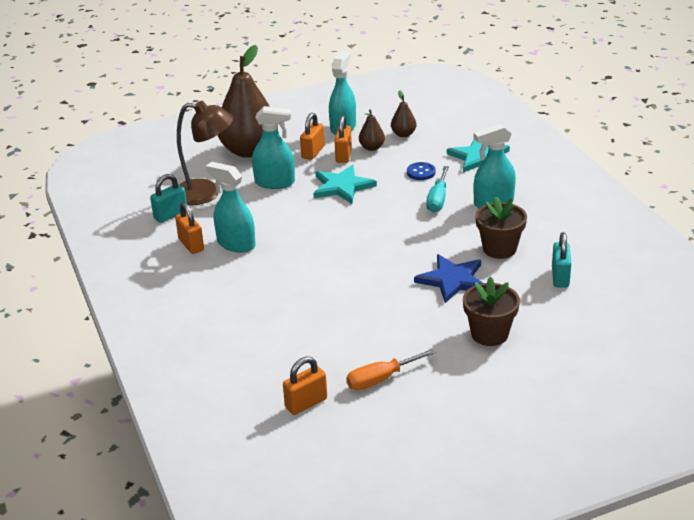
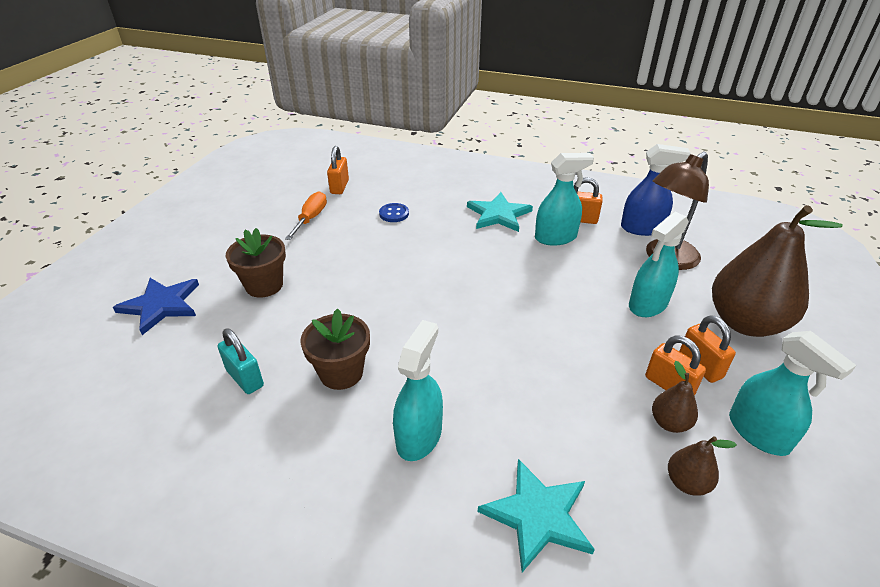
camera: 130 degrees right, 5 degrees up
turquoise padlock [150,174,187,223] -> blue spray bottle [621,144,690,236]
turquoise star [313,165,377,204] -> turquoise star moved to [467,192,533,232]
blue button [407,162,436,180] -> blue button moved to [379,203,409,222]
blue star [414,254,483,303] -> blue star moved to [113,278,199,335]
turquoise screwdriver [426,166,449,213] -> none

